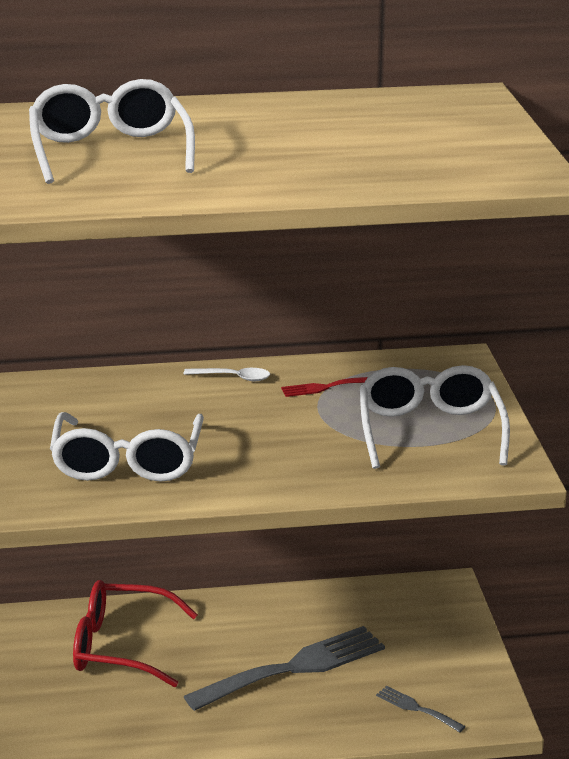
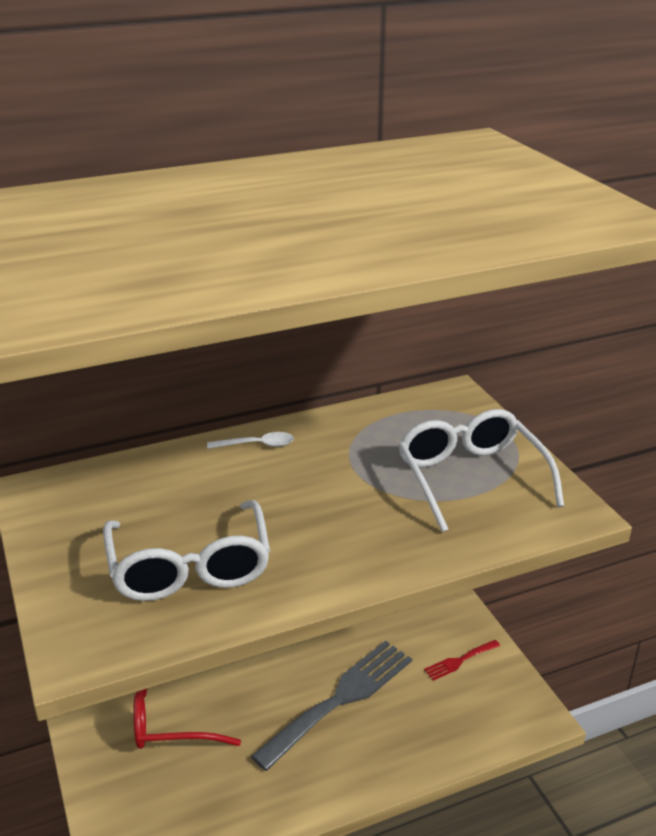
camera: 15 degrees left, 5 degrees up
white glasses [29,79,195,184] -> none
red fork [281,377,368,397] -> red fork moved to [424,640,500,681]
grey fork [376,686,466,732] -> none

